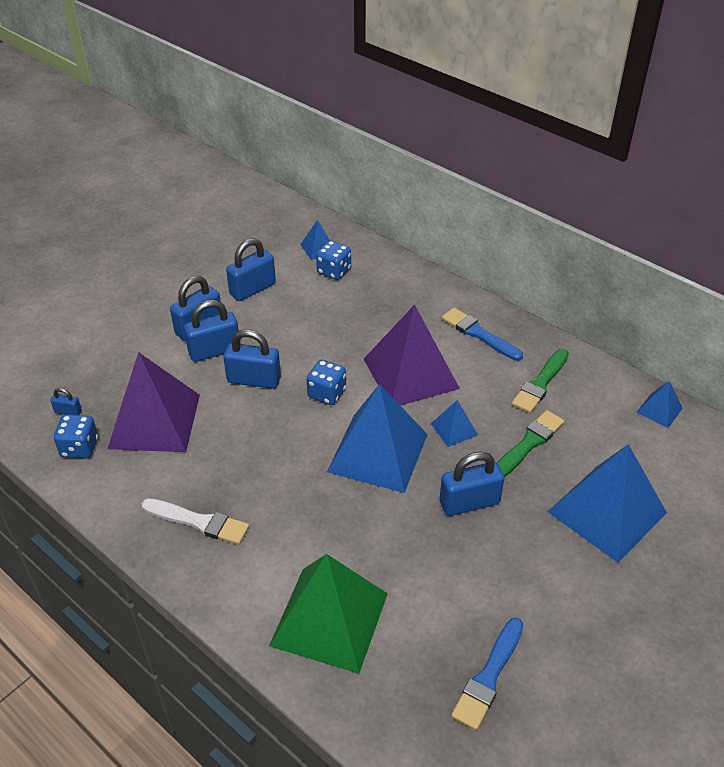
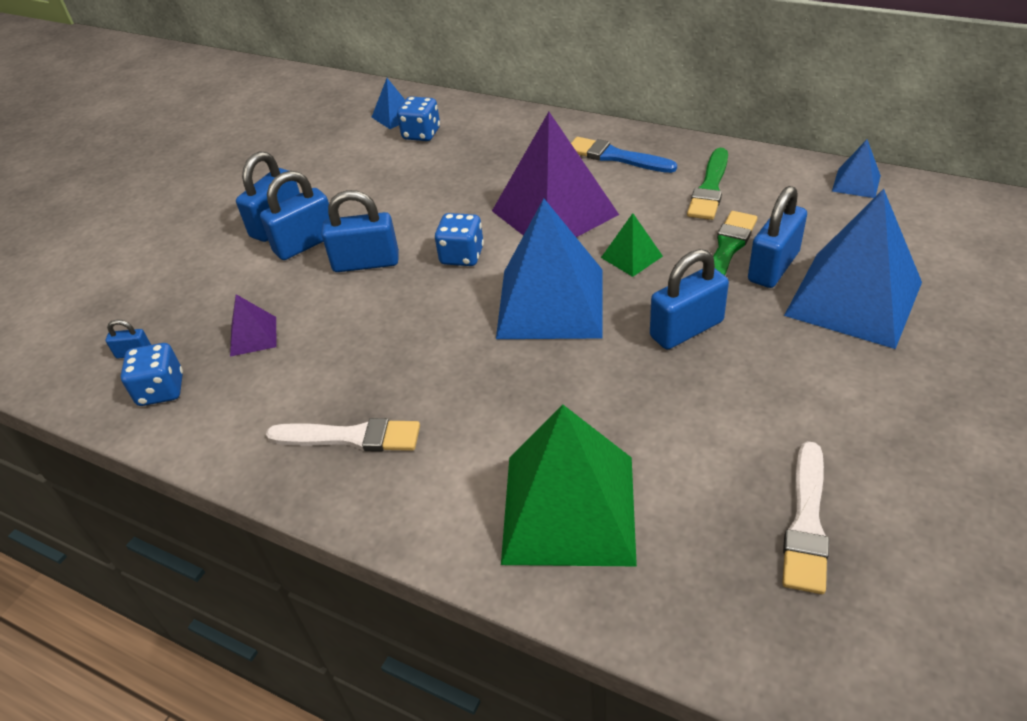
camera: 10 degrees left, 0 degrees up
purple pyramid [107,352,200,452] -> purple pyramid [230,294,277,357], size x0.45
blue padlock [226,238,276,301] -> blue padlock moved to [748,186,807,288]
blue pyramid [431,400,478,447] -> green pyramid [601,213,663,277]
blue brush [451,618,523,730] -> white brush [782,441,829,594]

